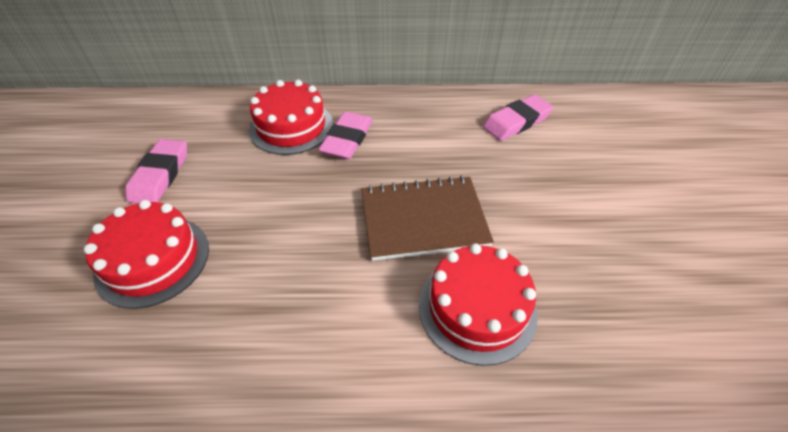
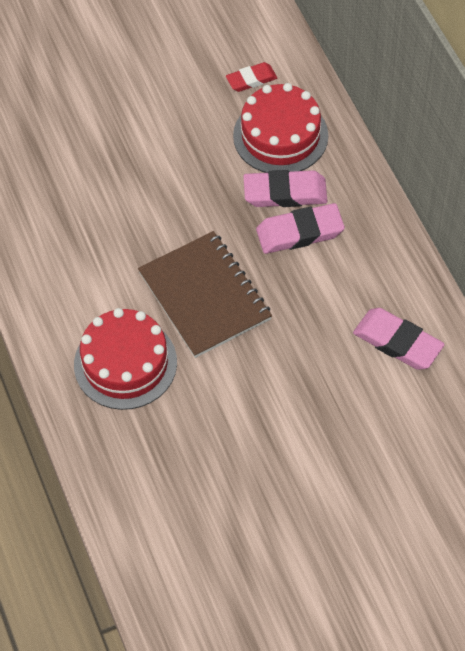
camera: 70 degrees right, 10 degrees up
red cake [84,200,209,309] -> none
pink eraser [125,139,187,203] -> pink eraser moved to [256,203,345,254]
none -> red eraser [226,62,277,92]

